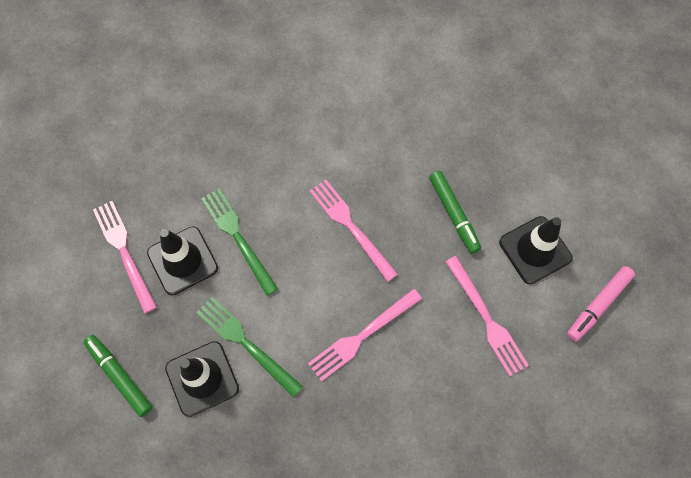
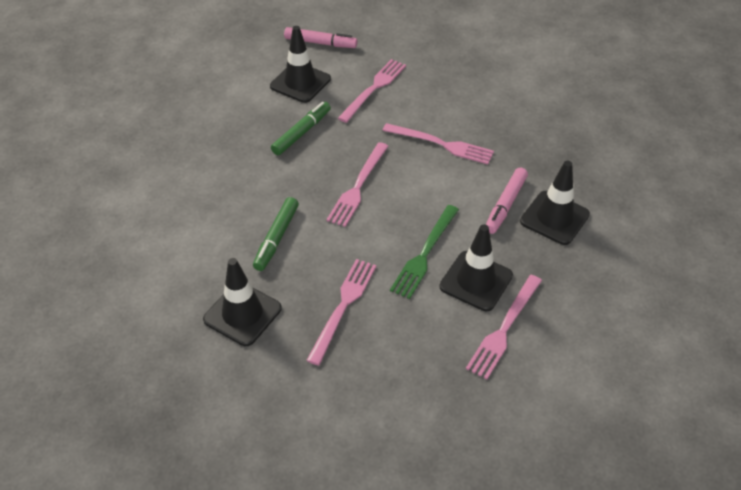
camera: 120 degrees left, 20 degrees down
green marker [84,335,153,417] -> green marker moved to [253,197,299,271]
green fork [196,297,303,397] -> pink marker [486,167,528,234]
none -> black traffic cone [203,258,282,346]
none -> pink fork [306,259,376,366]

